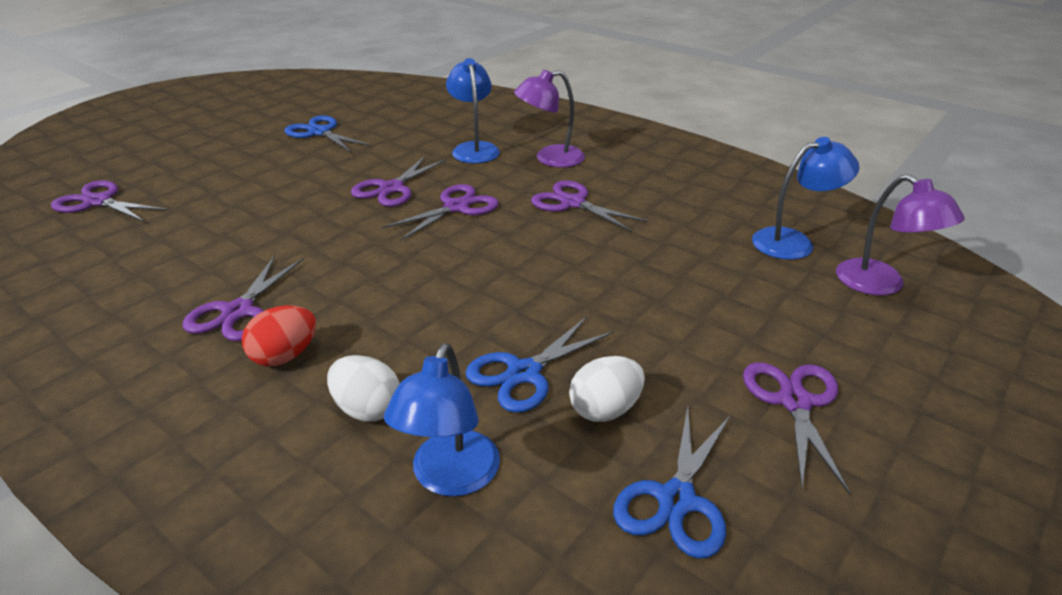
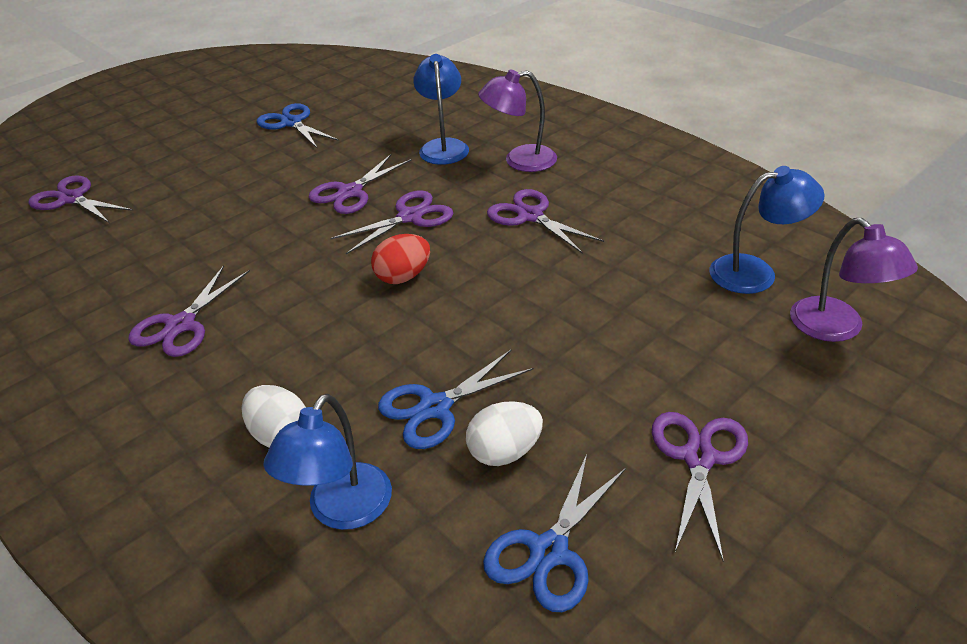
camera: 10 degrees right, 5 degrees up
red egg [242,305,316,367] -> red egg moved to [371,234,430,284]

